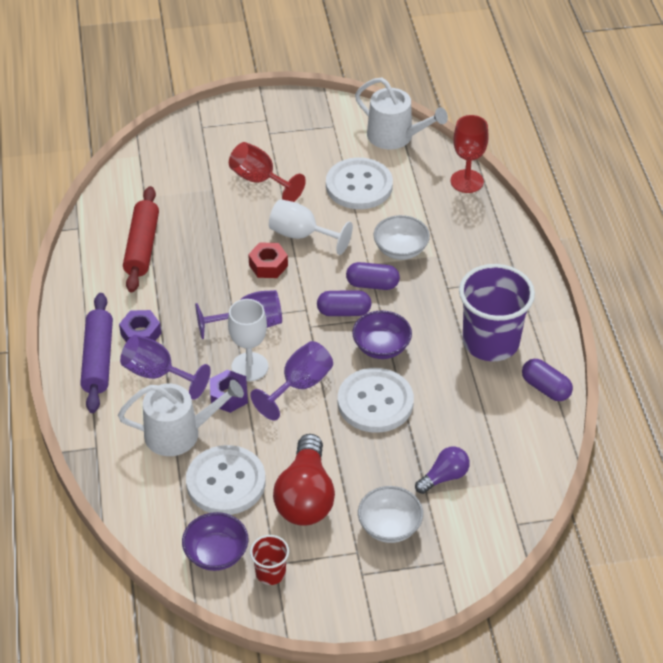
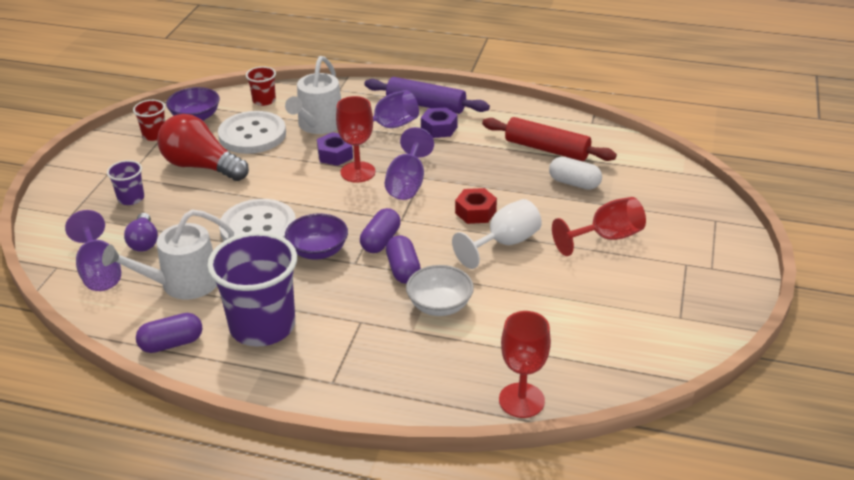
camera: 115 degrees right, 10 degrees down
white goblet [228,299,268,381] -> red goblet [336,96,375,183]
purple goblet [250,341,333,420] -> purple goblet moved to [65,210,121,291]
white button [326,157,393,209] -> none
purple capsule [346,262,400,290] -> purple capsule turned 45 degrees counterclockwise [386,235,421,284]
white watering can [355,78,448,149] -> white watering can moved to [102,209,234,299]
white bowl [358,486,423,543] -> purple cup [107,160,144,205]
none -> red cup [246,66,276,106]
none -> white capsule [549,157,602,190]

